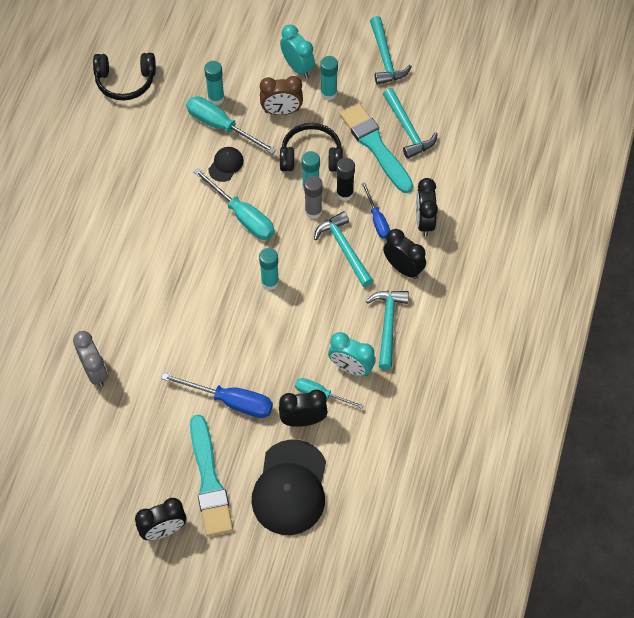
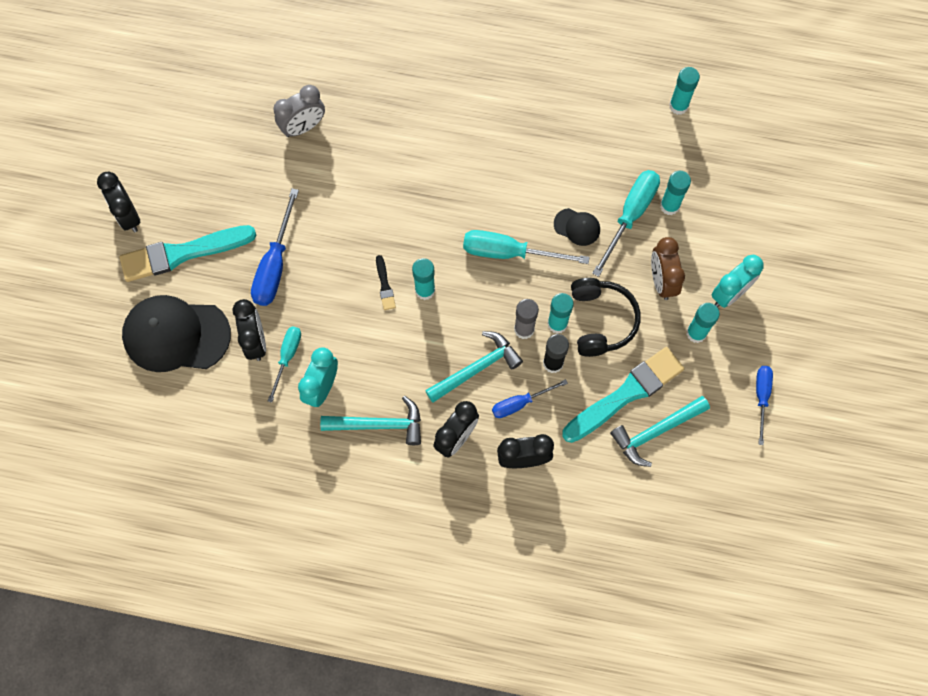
camera: 85 degrees right, 10 degrees up
black headphones [93,53,156,100] -> turquoise glue stick [669,67,700,115]
turquoise screwdriver [194,168,275,240] -> turquoise screwdriver turned 60 degrees clockwise [463,230,590,264]
turquoise hammer [370,16,412,85] -> blue screwdriver [756,366,773,445]
none -> black brush [376,255,396,310]

